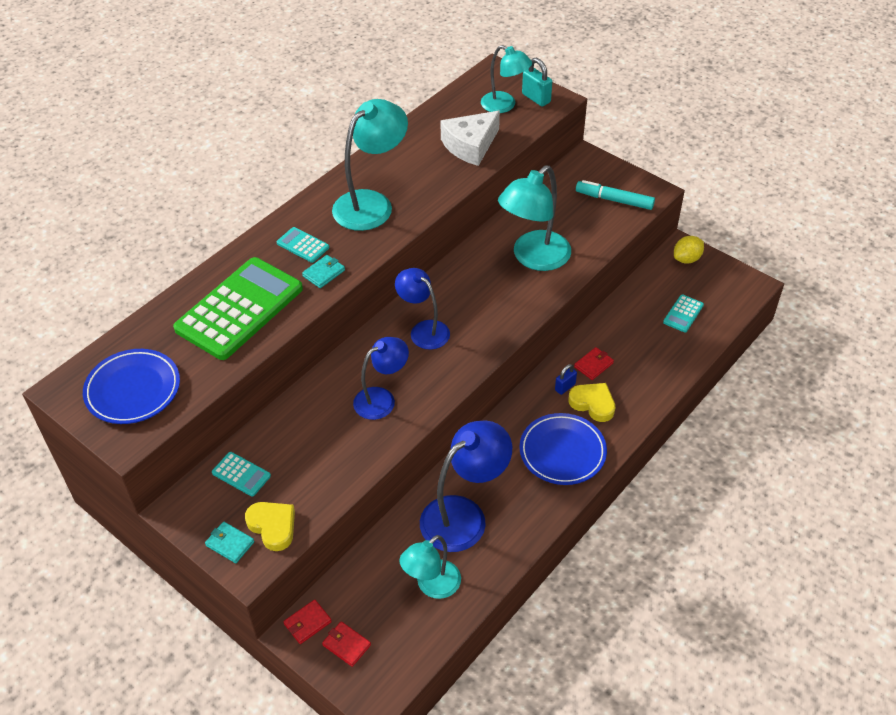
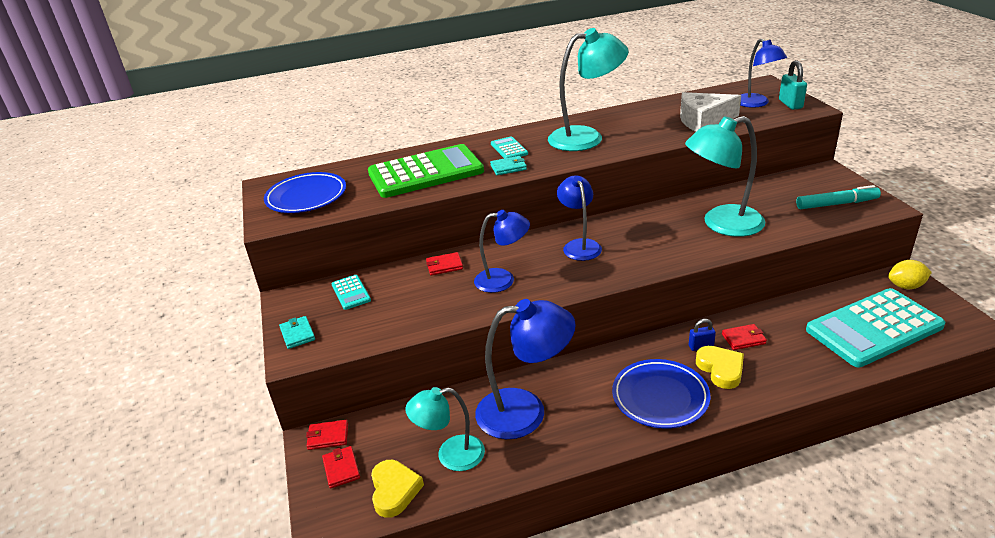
camera: 35 degrees right, 15 degrees down
yellow heart [245,502,295,551] -> yellow heart moved to [371,460,424,518]
turquoise lamp [481,45,532,113] -> blue lamp [740,38,787,108]
turquoise marker [576,180,655,210] -> turquoise marker turned 120 degrees clockwise [796,185,881,209]
turquoise calculator [663,294,704,333] -> turquoise calculator [806,288,945,367], size x2.38
none -> red wallet [426,252,463,275]

